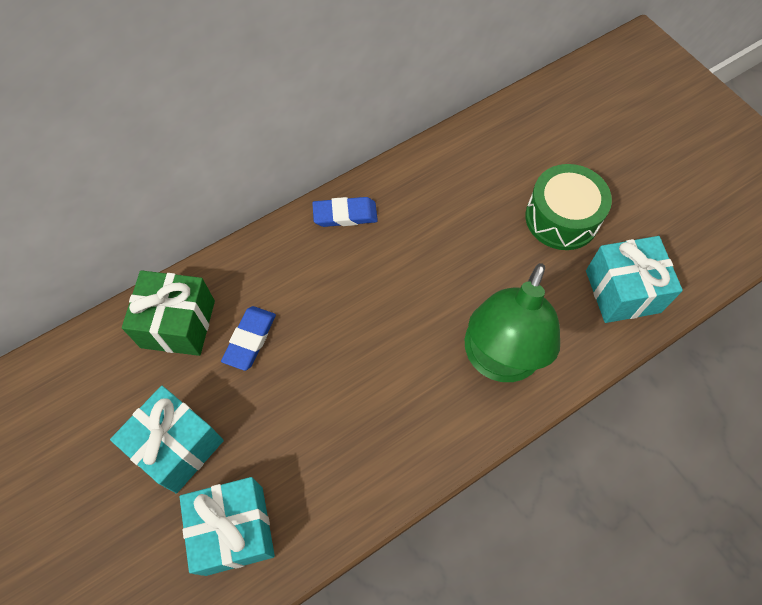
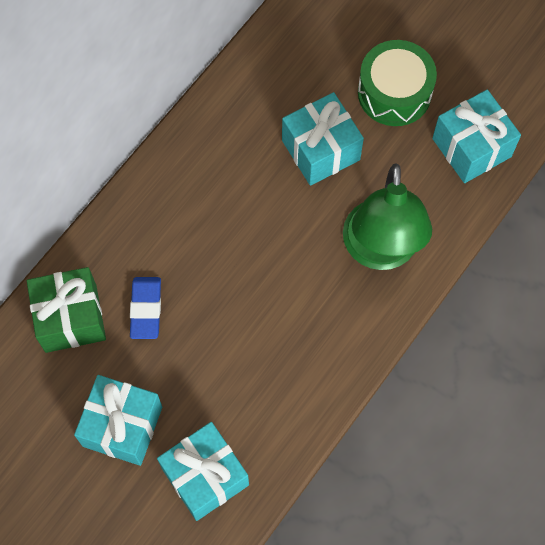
camera: 20 degrees left, 5 degrees up
blue eraser [312,197,378,227] -> none
none -> turquoise gift [282,92,364,186]

